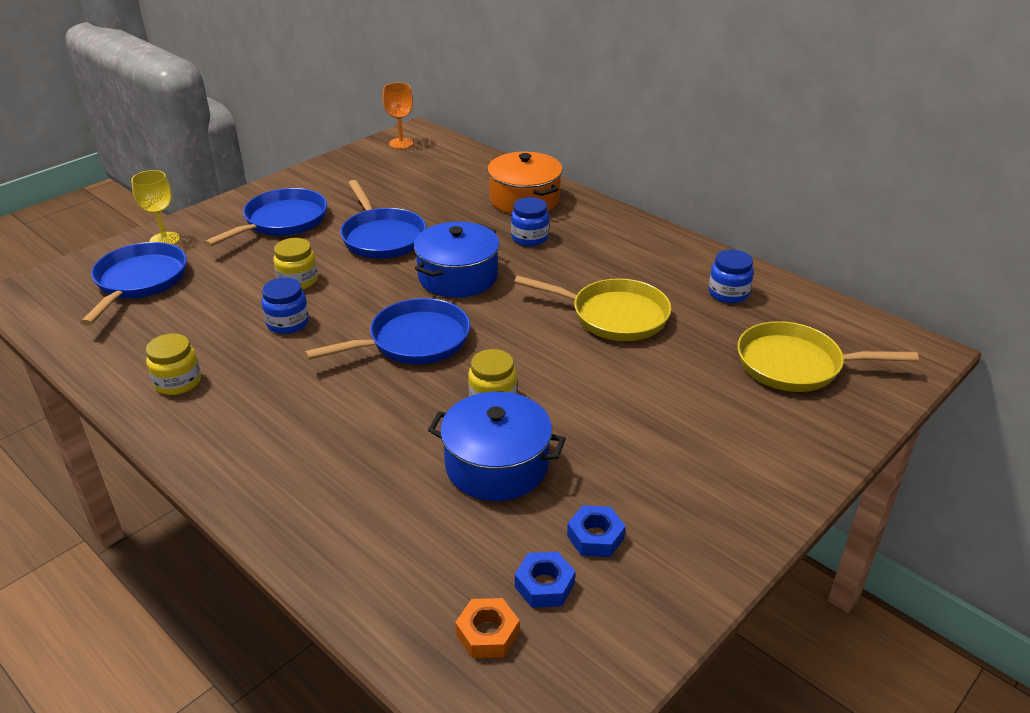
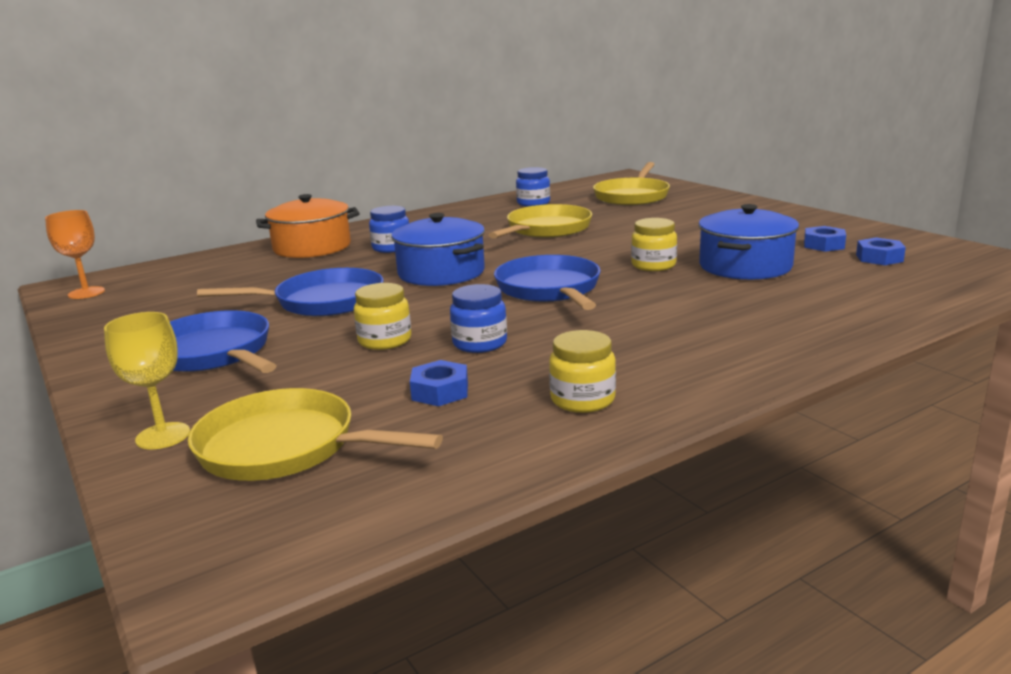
camera: 75 degrees left, 15 degrees down
blue pan [81,242,187,326] -> yellow pan [188,388,443,481]
orange nut [455,598,519,658] -> none
none -> blue nut [410,360,468,406]

